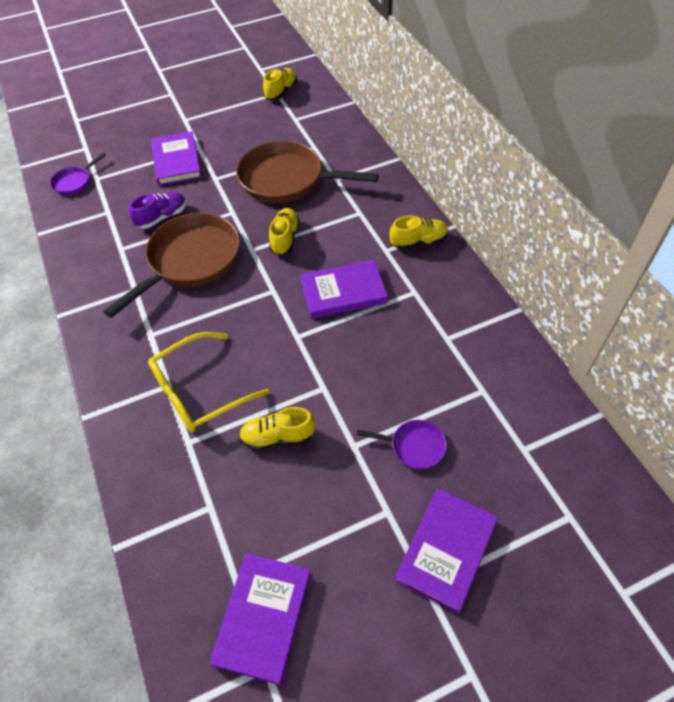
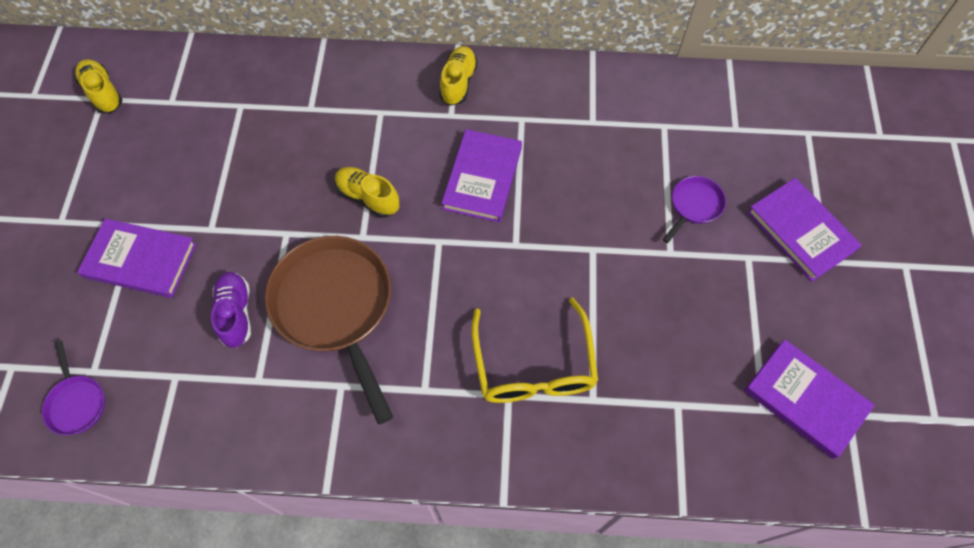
camera: 65 degrees left, 10 degrees up
brown pan [236,141,379,203] -> none
yellow shoe [239,407,315,451] -> none

